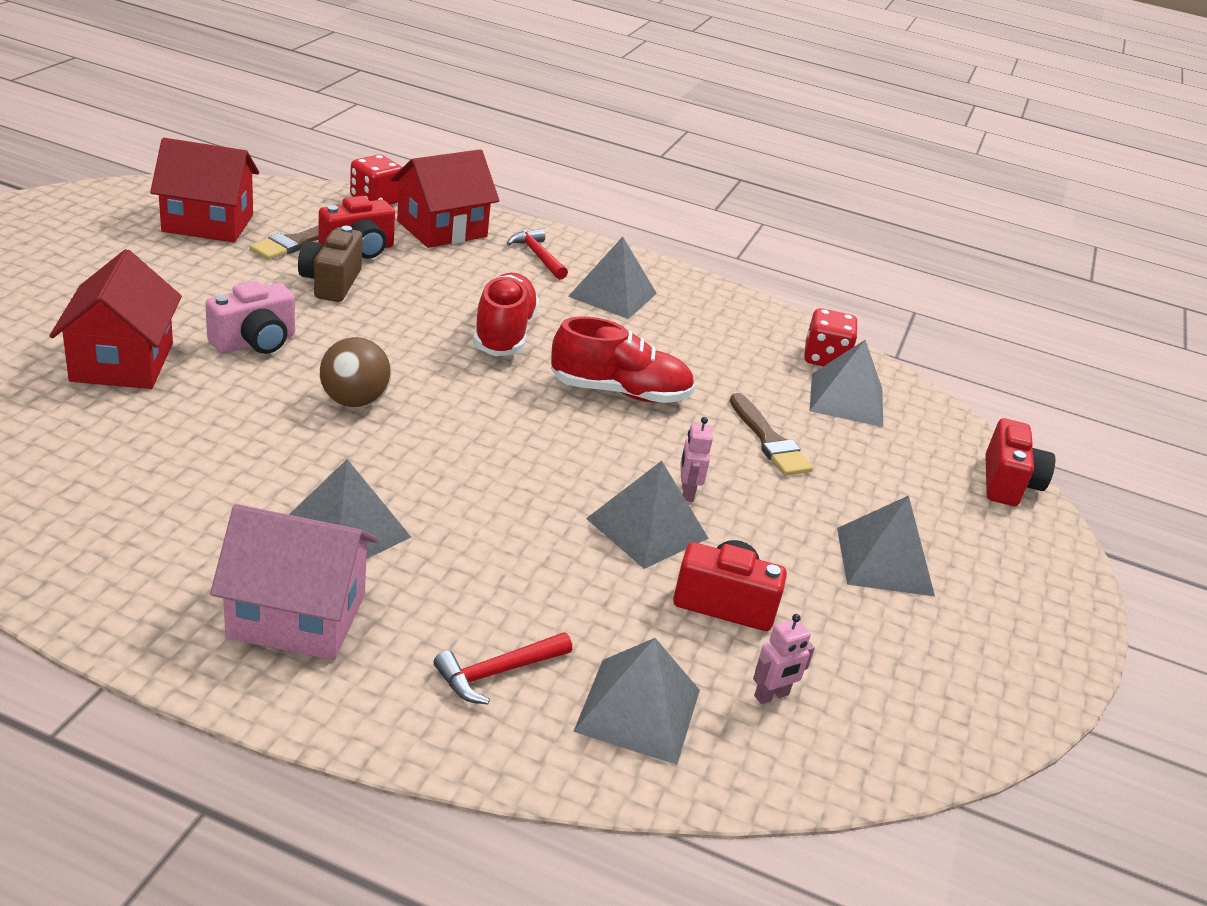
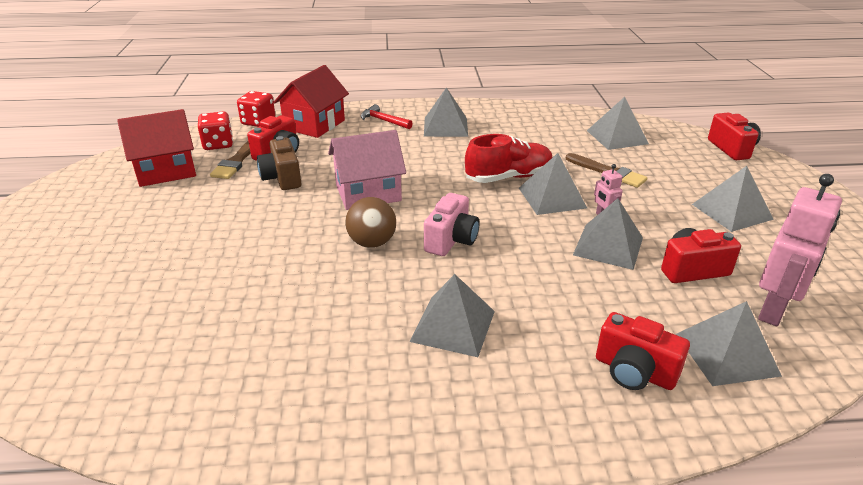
camera: 20 degrees left, 0 degrees up
red house [49,249,182,389] -> none
pink camera [205,281,295,354] -> pink camera moved to [424,193,480,256]
pink house [210,504,378,660] -> pink house moved to [328,130,406,210]
red hammer [434,632,572,705] -> red camera [596,312,690,390]
red shoe [473,273,539,356] -> none
pink robot [753,614,815,704] -> pink robot [758,174,842,326], size x2.12
red dice [804,308,858,366] -> red dice moved to [198,112,233,150]
none -> grey pyramid [519,153,587,215]

